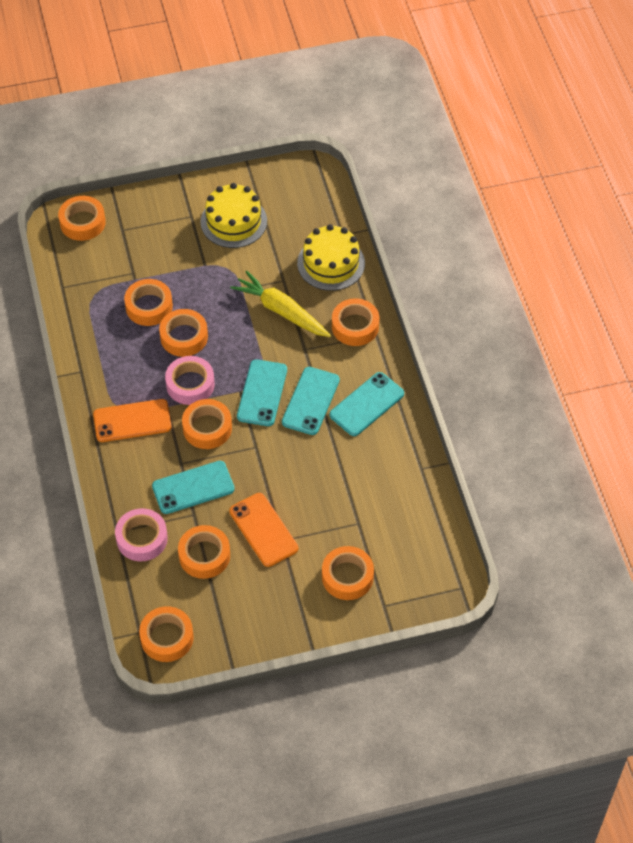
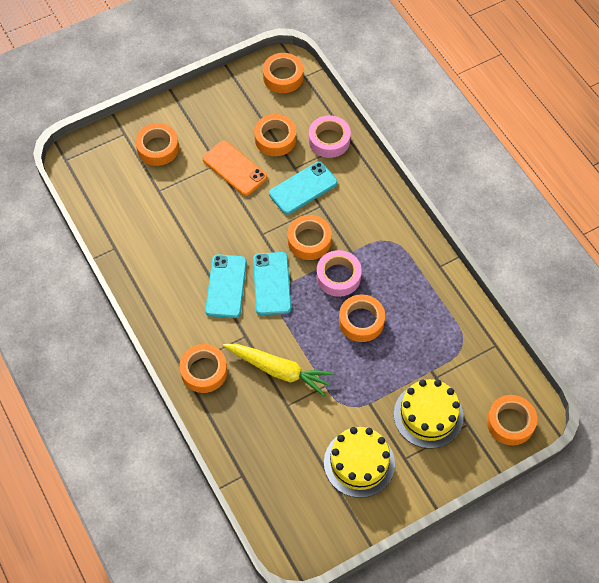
camera: 165 degrees right, 5 degrees up
orange phone [93,399,172,442] -> none
orange tape [124,279,173,326] -> none
yellow cake [297,224,365,291] -> yellow cake moved to [394,379,464,449]
turquoise phone [329,372,404,436] -> none

